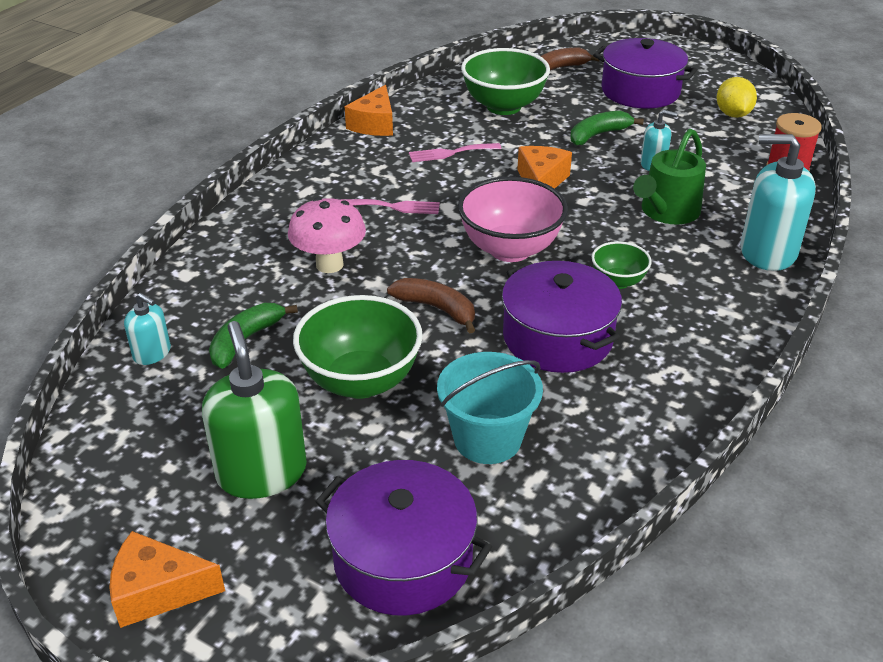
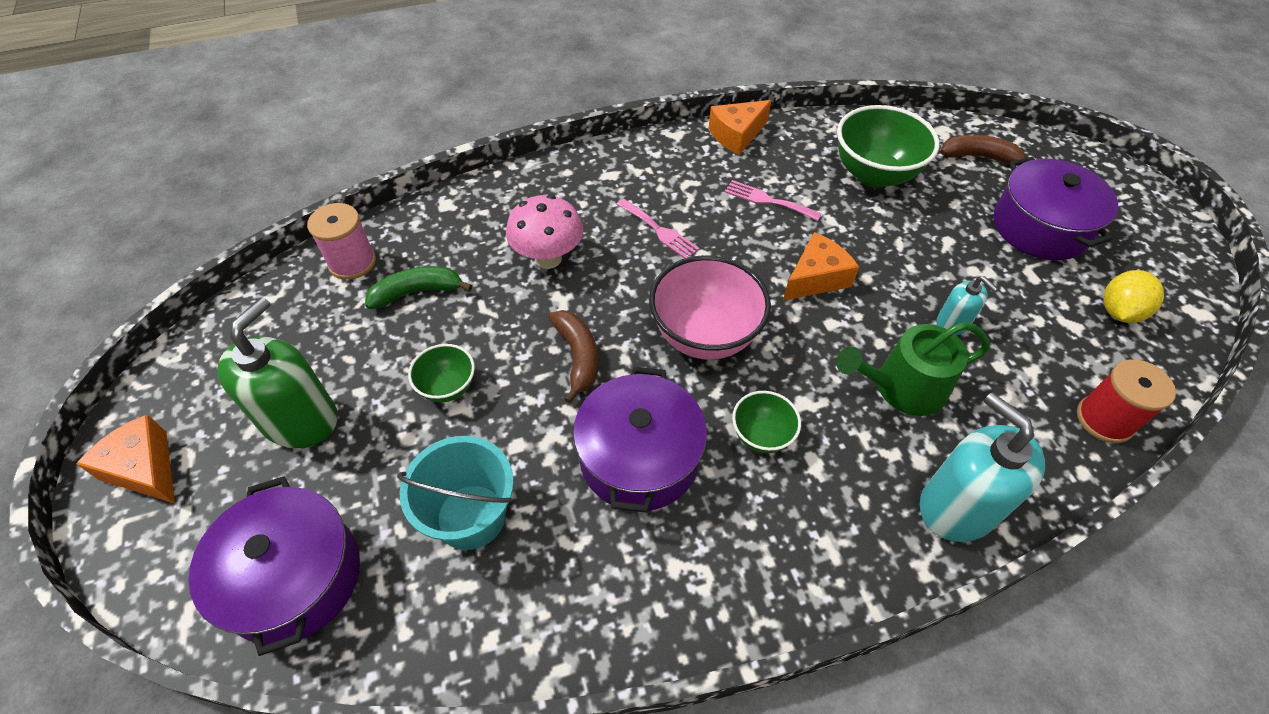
camera: 40 degrees right, 15 degrees up
turquoise soap dispenser [124,293,171,365] -> pink spool [307,203,376,280]
green bowl [293,295,423,399] -> green bowl [408,344,475,402], size x0.53
green banana [570,111,644,146] -> none

